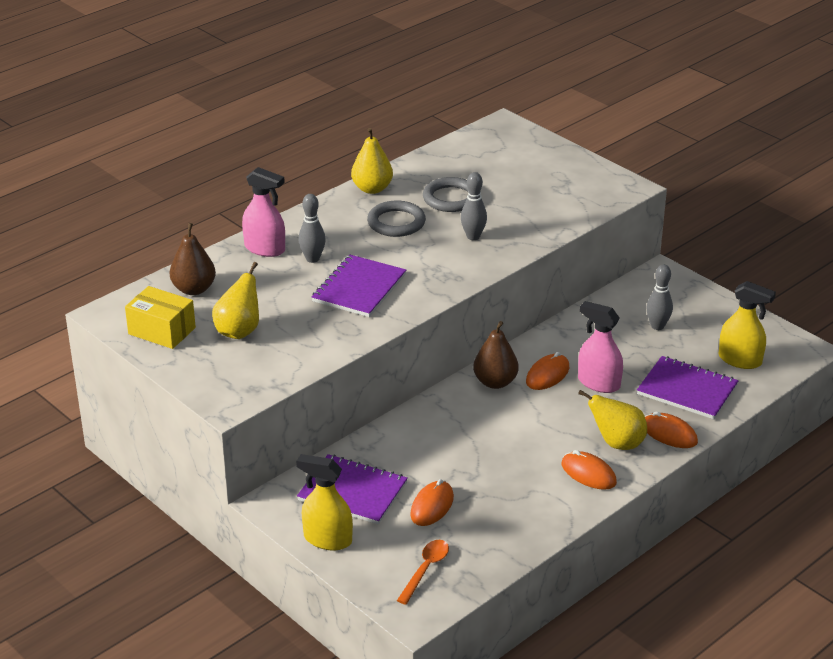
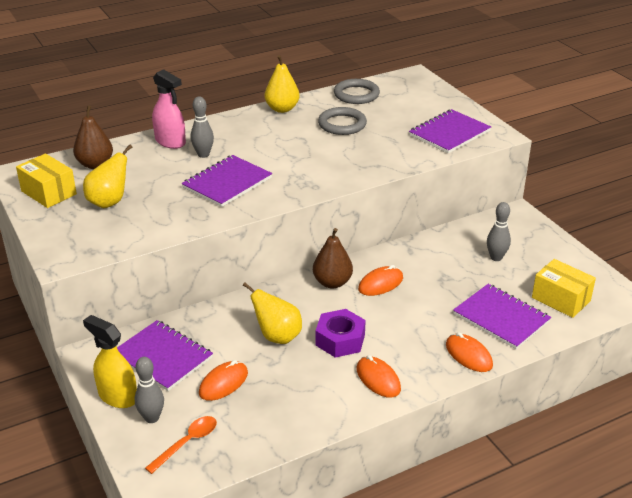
camera: 15 degrees right, 0 degrees up
grey ring [367,201,426,237] -> grey ring moved to [334,79,380,104]
grey bowling pin [461,172,487,240] -> grey bowling pin moved to [135,357,164,423]
pink spray bottle [578,301,623,393] -> none
yellow pear [578,390,647,450] -> yellow pear moved to [243,282,302,344]
yellow spray bottle [719,281,776,369] -> yellow box [532,259,596,318]
none -> purple nut [316,309,366,358]
none -> purple notebook [409,109,491,153]

